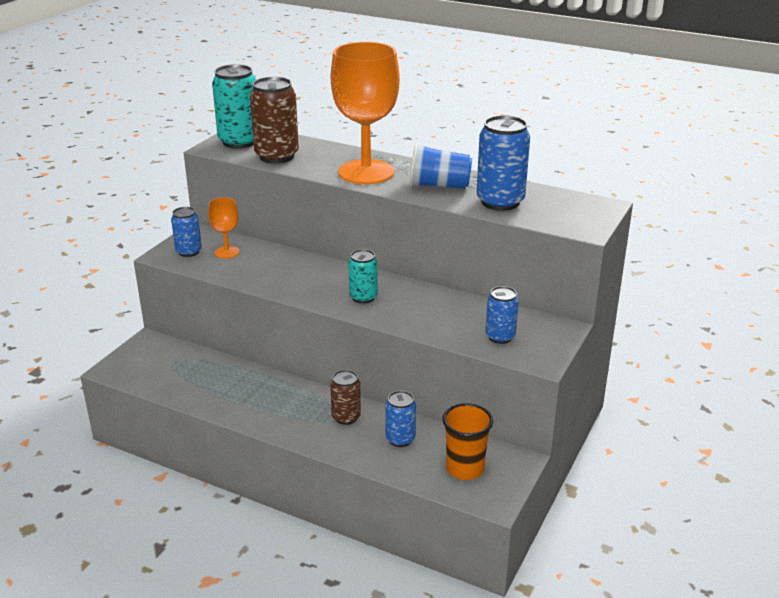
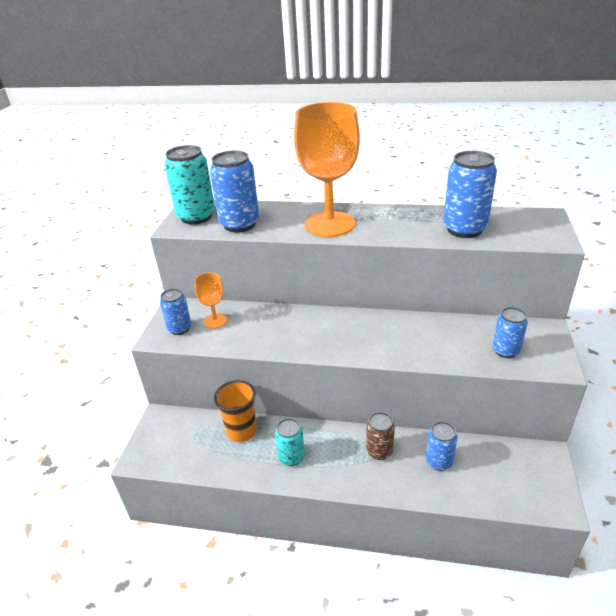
camera: 15 degrees left, 5 degrees up
brown can [250,77,299,164] -> blue can [210,150,259,232]
turquoise can [348,249,378,304] -> turquoise can moved to [275,418,305,466]
blue cup [410,143,472,189] -> none
orange cup [442,403,493,480] -> orange cup moved to [214,380,257,442]

